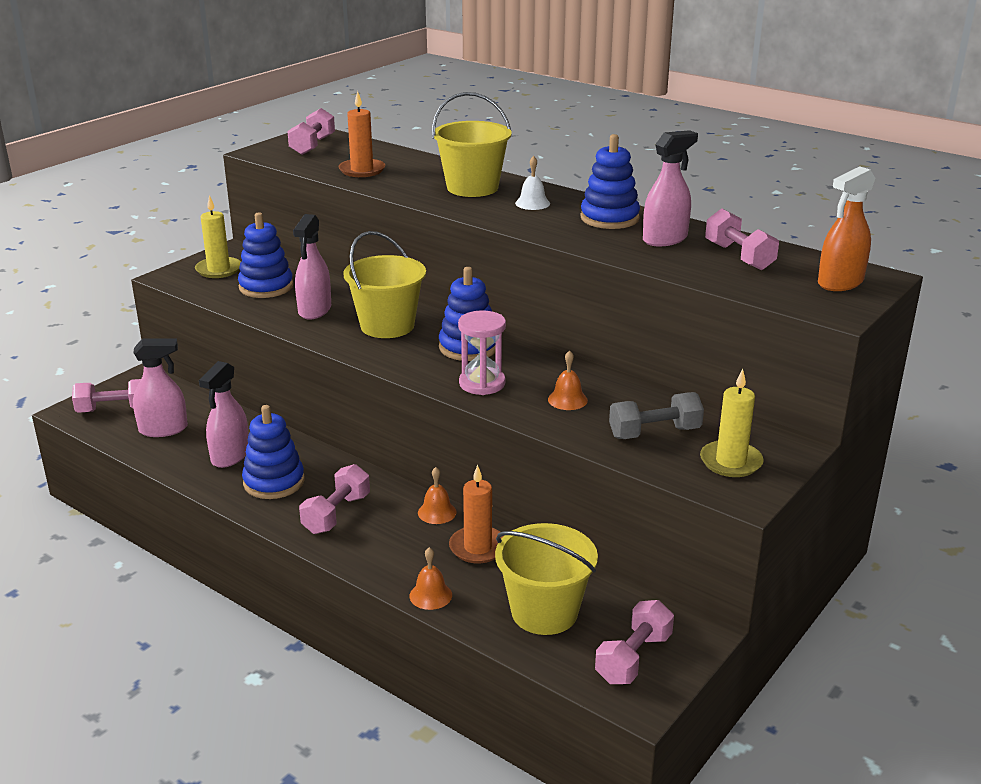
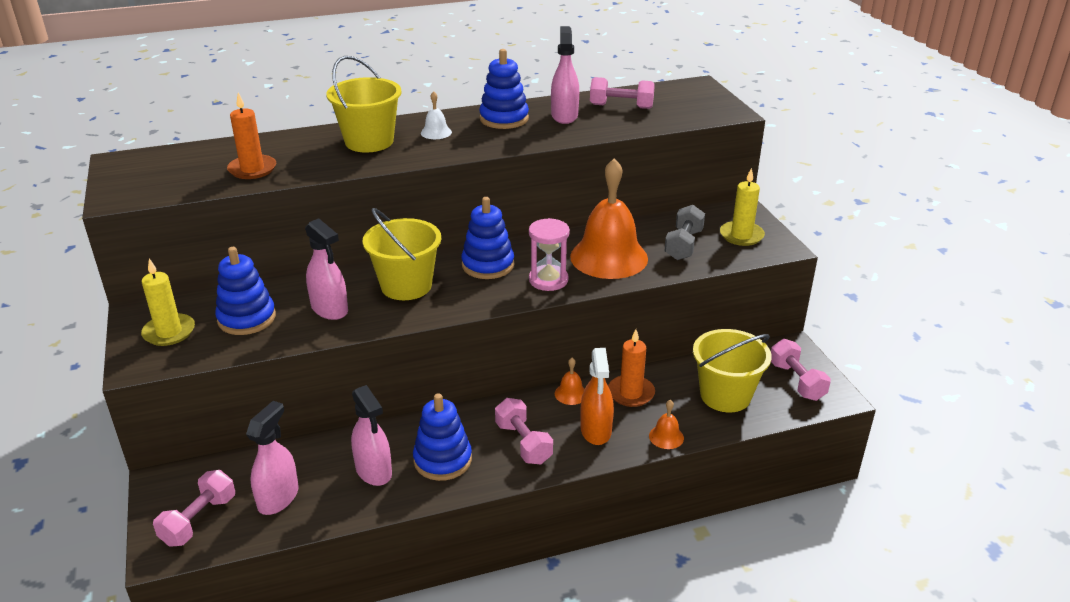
camera: 55 degrees left, 5 degrees up
pink dumbbell [287,108,335,155] -> none
orange bell [548,350,588,410] -> orange bell [570,158,648,279], size x2.43
orange spray bottle [818,166,875,291] -> orange spray bottle moved to [581,348,614,445]

